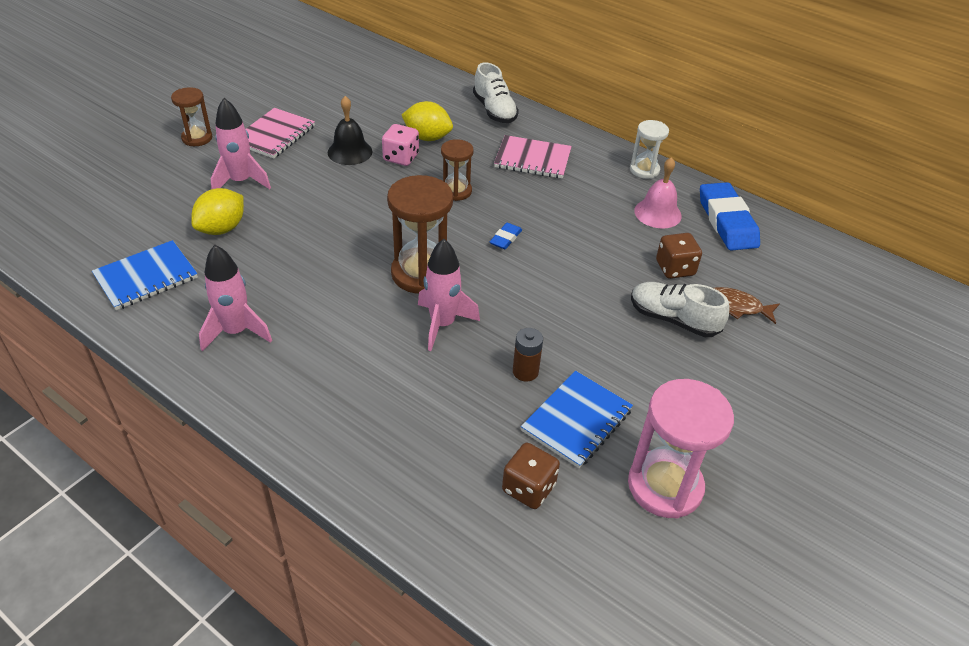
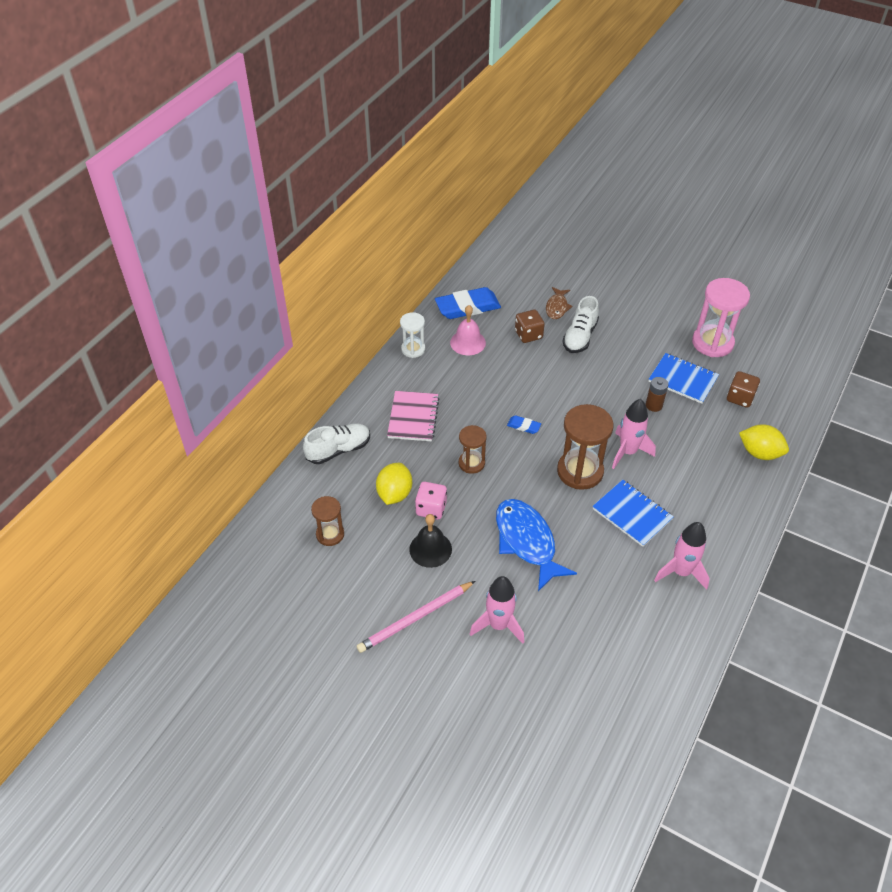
camera: 95 degrees left, 5 degrees up
blue notebook [92,240,198,310] -> blue notebook moved to [592,480,674,547]
brown hourglass [171,87,212,146] -> brown hourglass moved to [311,496,344,546]
yellow lemon [191,188,244,235] -> yellow lemon moved to [739,424,789,460]
pink notebook [246,108,315,159] -> pink pencil [357,581,475,653]
none -> blue fish [496,499,577,591]

